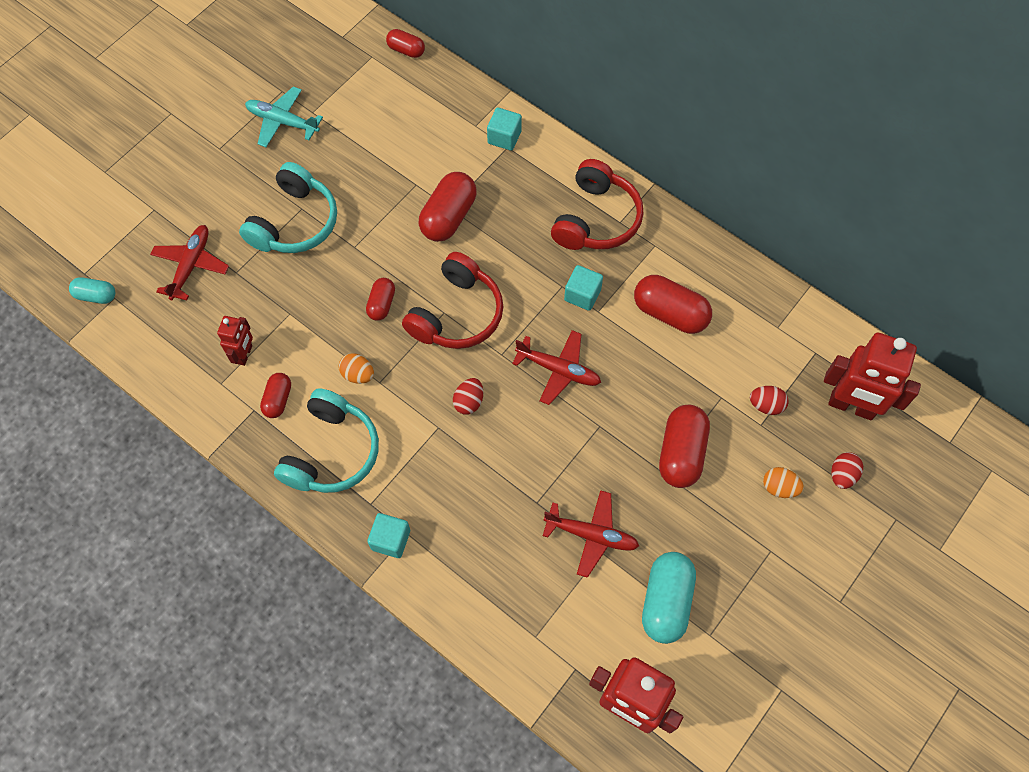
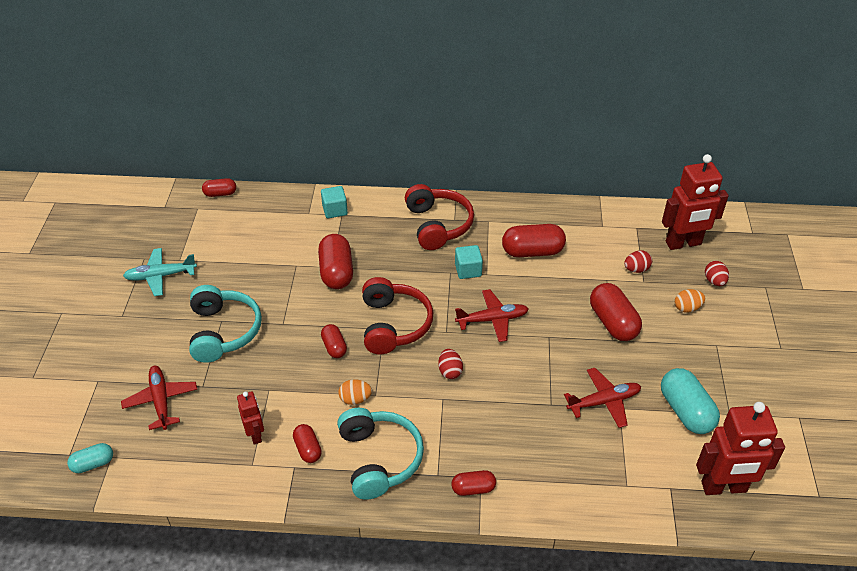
camera: 35 degrees left, 20 degrees down
turquoise cube [367,513,410,558] -> red capsule [451,470,496,496]

